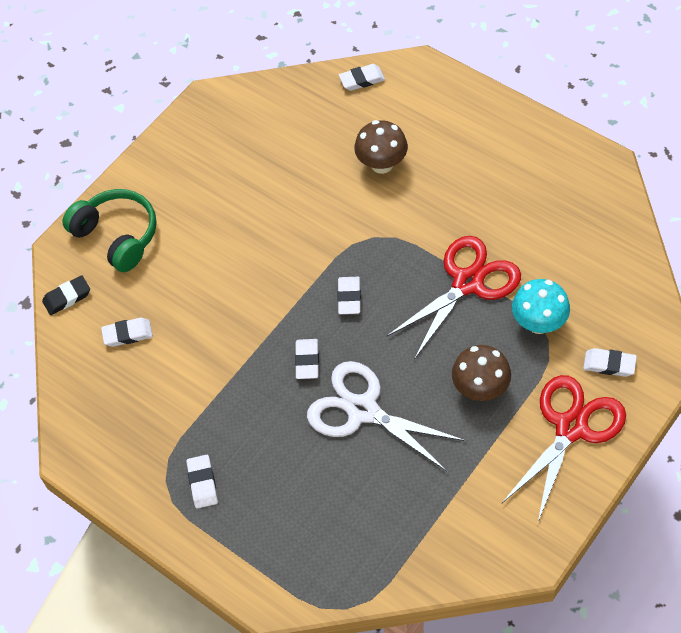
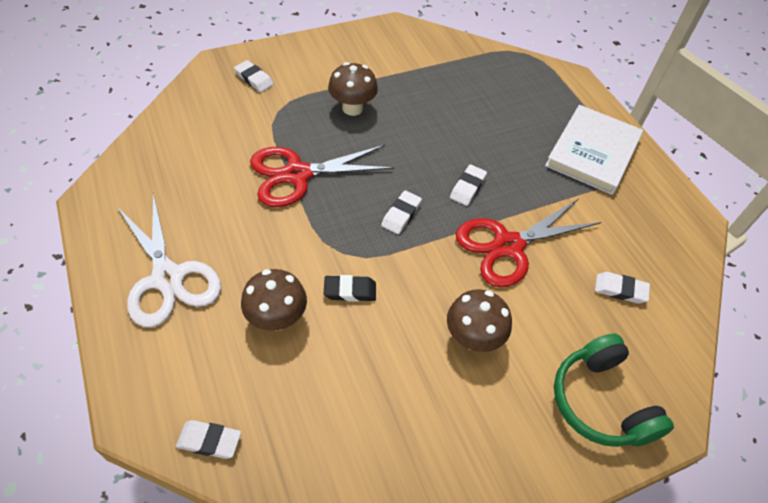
camera: 160 degrees left, 5 degrees down
black eraser [42,275,90,315] -> black eraser moved to [324,275,376,302]
white eraser [186,455,218,509] -> white book [545,105,643,195]
white scissors [307,361,466,472] -> white scissors moved to [117,193,221,327]
red scissors [502,375,626,521] -> red scissors moved to [456,199,602,287]
turquoise mushroom [512,279,570,334] -> none
none -> brown mushroom [447,289,512,352]

